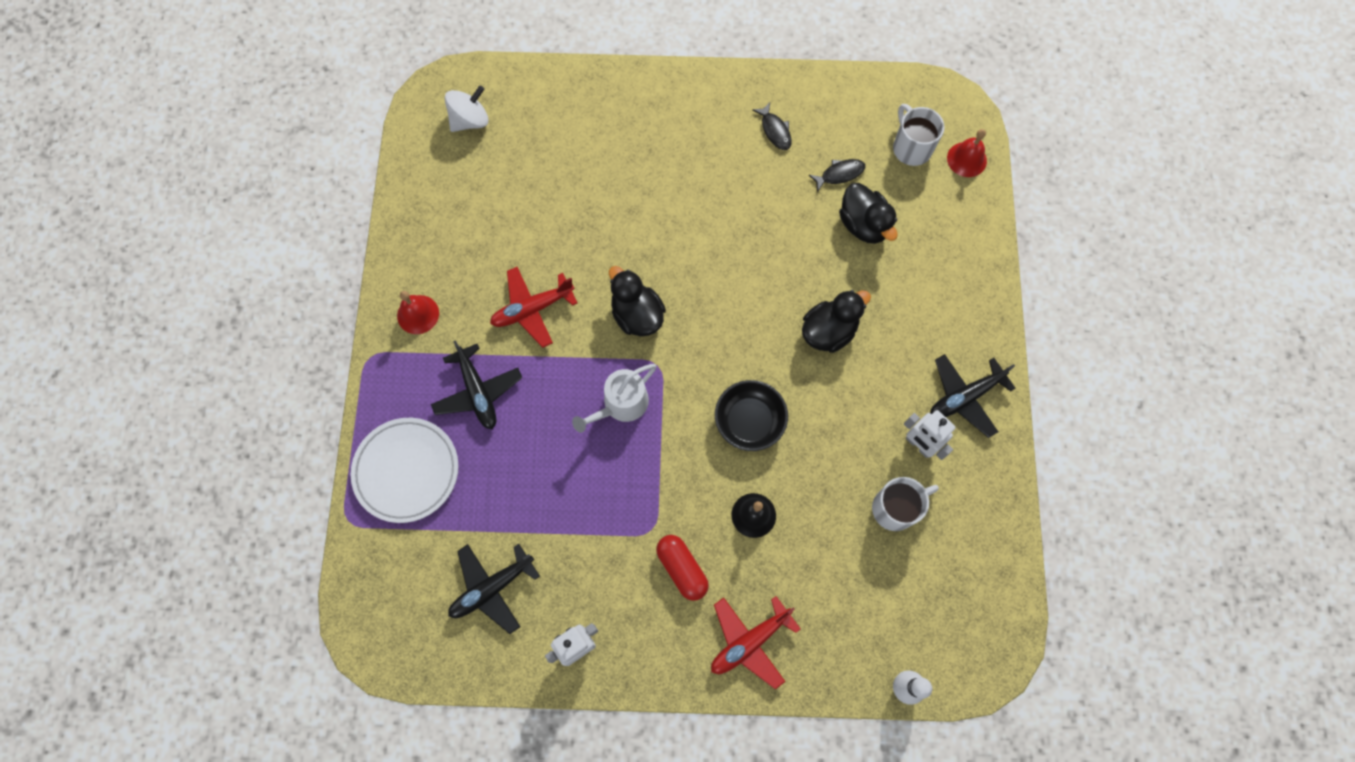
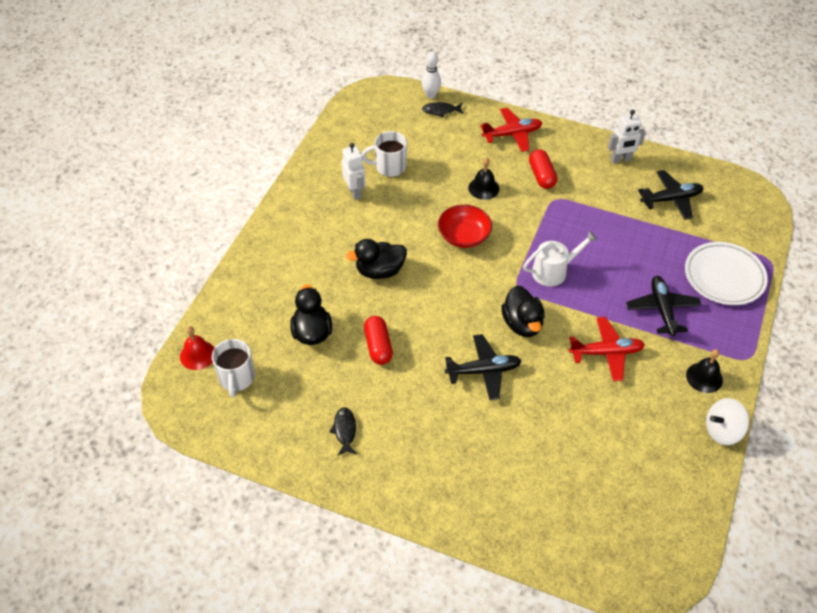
camera: 160 degrees left, 20 degrees down
red bell [397,291,439,334] -> black bell [686,349,723,393]
white spinning top [444,86,489,132] -> white spinning top moved to [706,398,749,445]
black bowl [715,380,788,451] -> red bowl [438,205,492,248]
black fish [809,159,865,192] -> black fish moved to [422,102,464,117]
black plane [930,354,1016,438] -> black plane moved to [445,334,521,400]
none -> red capsule [364,316,393,365]

